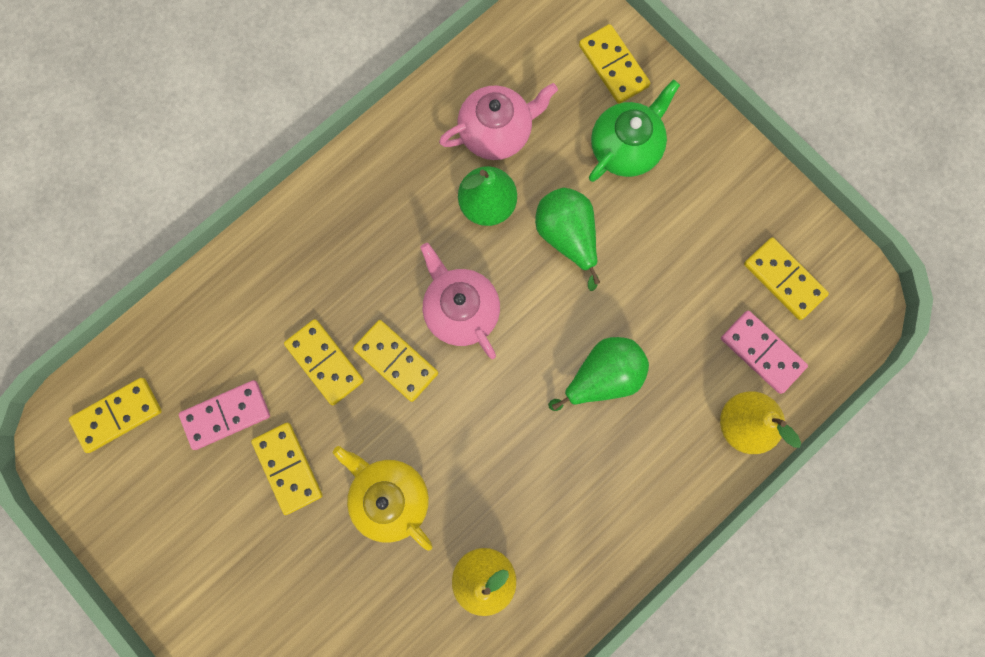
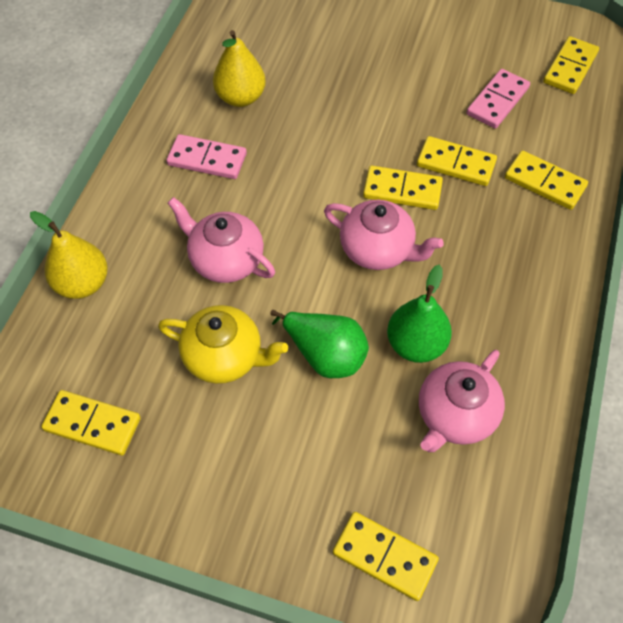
camera: 150 degrees right, 20 degrees down
yellow domino [251,423,323,515] -> yellow domino moved to [505,150,588,210]
yellow teapot [333,446,433,551] -> yellow teapot moved to [158,305,288,384]
green pear [548,337,649,411] -> pink teapot [168,197,275,283]
green teapot [589,80,680,182] -> none
pink domino [721,311,808,394] -> pink domino moved to [166,134,247,179]

